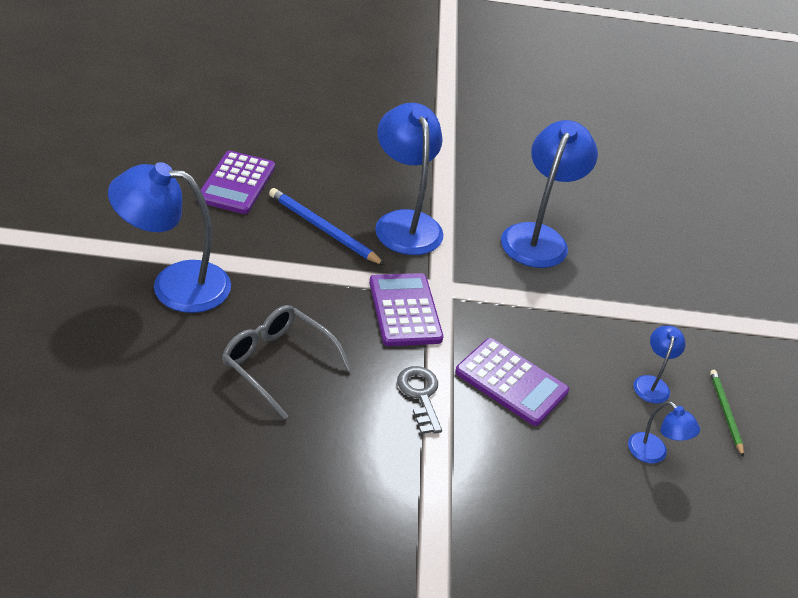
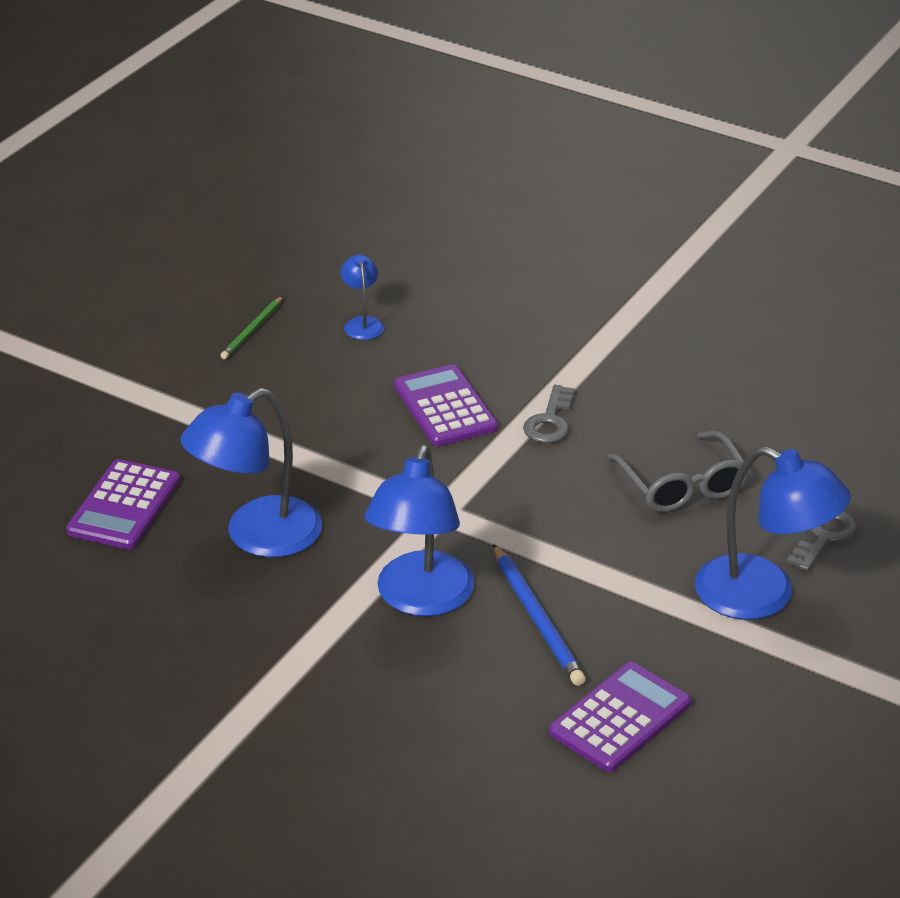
camera: 145 degrees left, 5 degrees down
purple calculator [369,273,443,346] -> purple calculator moved to [66,459,180,550]
blue lamp [634,326,686,403] -> none
none -> grey key [786,512,857,571]

